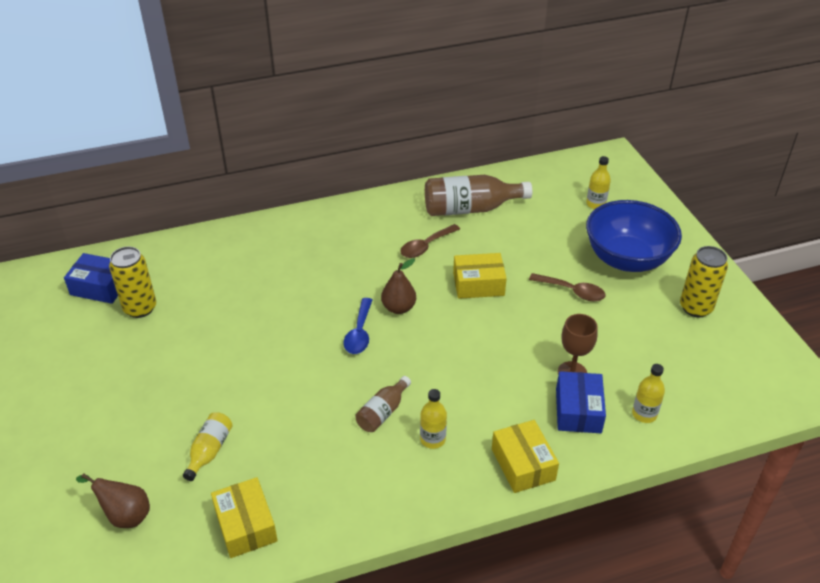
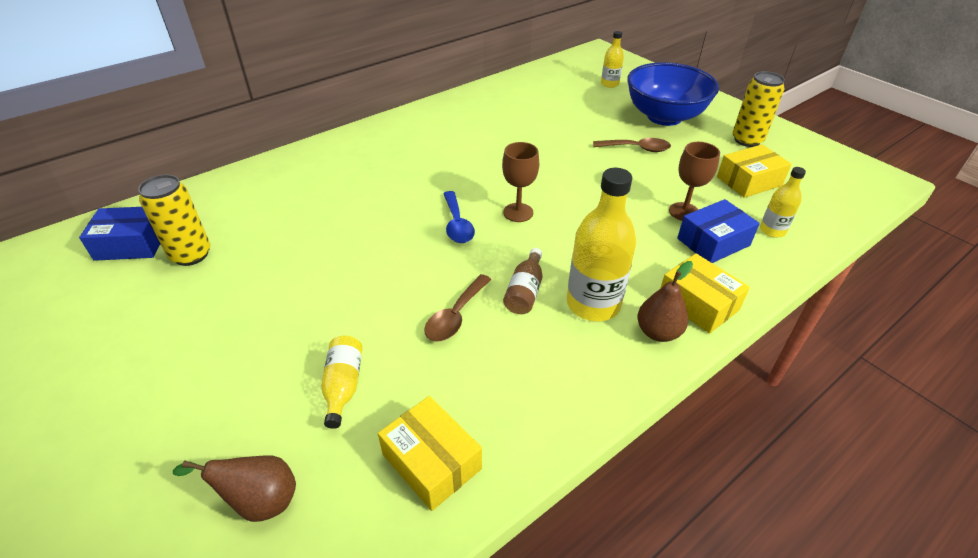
camera: 20 degrees left, 0 degrees up
brown pear [381,258,416,314] -> brown pear moved to [637,261,693,342]
brown spoon [400,224,460,258] -> brown spoon moved to [424,274,491,341]
yellow bottle [420,389,447,449] -> yellow bottle [567,168,636,321], size x1.86
brown bottle [425,175,532,216] -> none
yellow box [453,253,507,299] -> yellow box moved to [717,145,792,198]
blue box [556,371,606,433] -> blue box turned 75 degrees clockwise [677,199,760,263]
none -> brown goblet [502,142,539,222]

